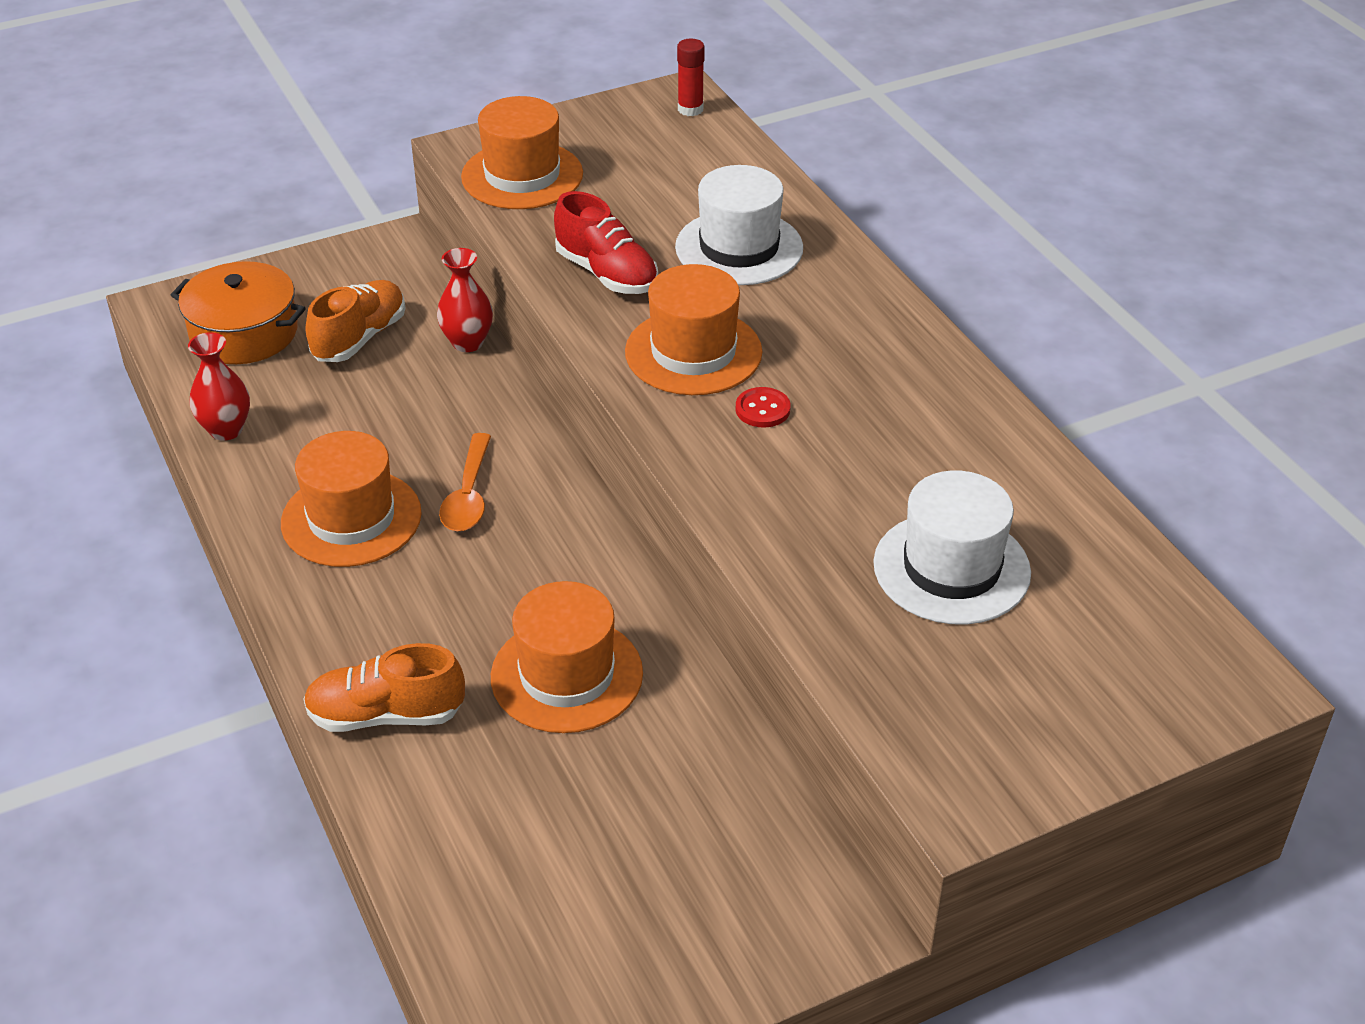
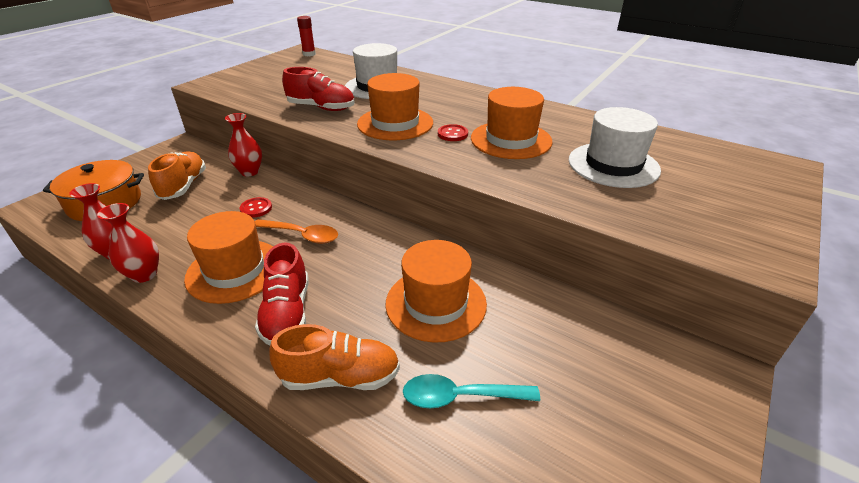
camera: 30 degrees left, 5 degrees down
orange shoe [303,643,465,732] -> orange shoe turned 150 degrees counterclockwise [269,324,400,390]
orange spoon [439,433,491,531] -> orange spoon turned 45 degrees counterclockwise [255,219,338,244]
orange hat [461,96,583,209] -> orange hat moved to [471,87,553,159]
none -> red vase [97,203,159,283]
none -> red button [240,197,272,218]
none -> red shoe [255,242,309,345]
none -> turquoise spoon [403,374,540,409]

